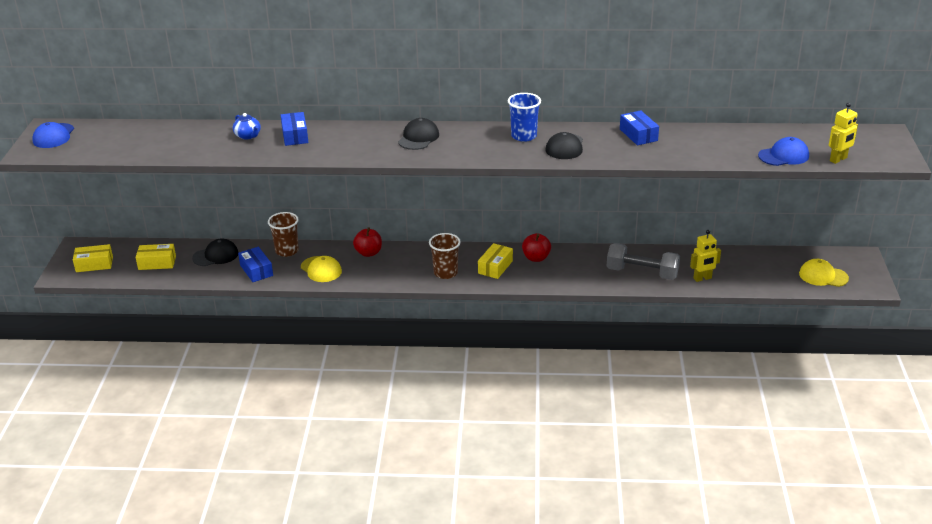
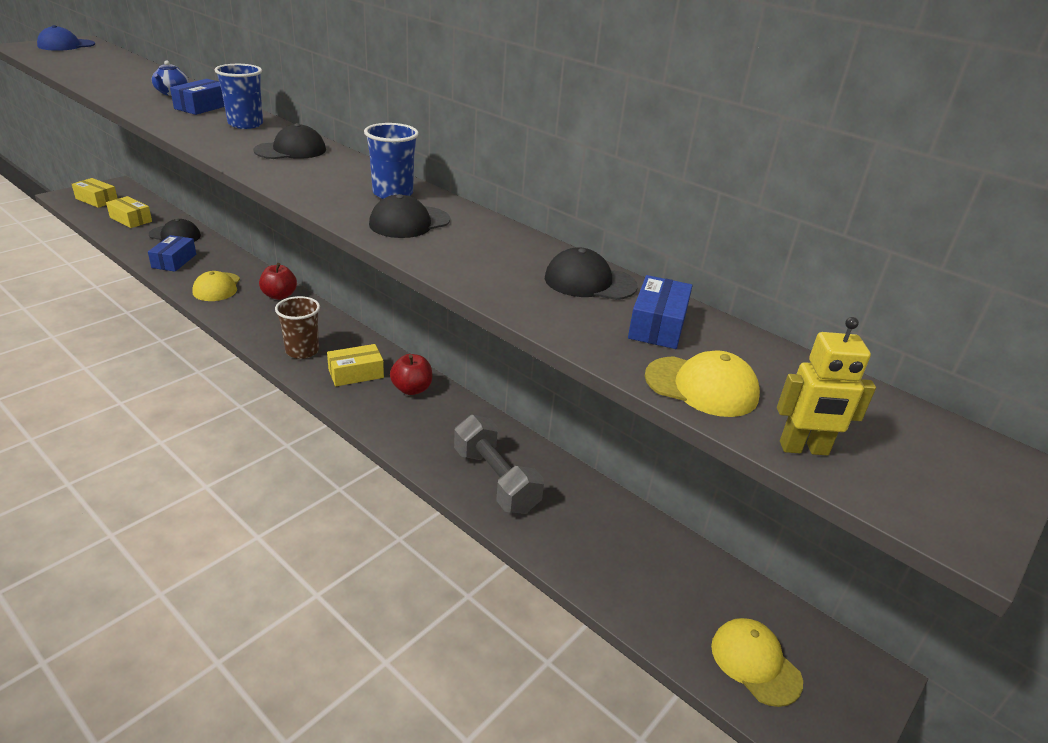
camera: 35 degrees right, 0 degrees up
brown cup [268,212,299,257] -> none
blue box [620,110,659,145] -> blue box moved to [628,275,693,349]
yellow robot [690,230,721,282] -> none
blue cap [758,137,809,166] -> yellow cap [645,350,760,417]
none -> blue cup [214,64,263,129]
none -> black cap [545,247,638,300]

